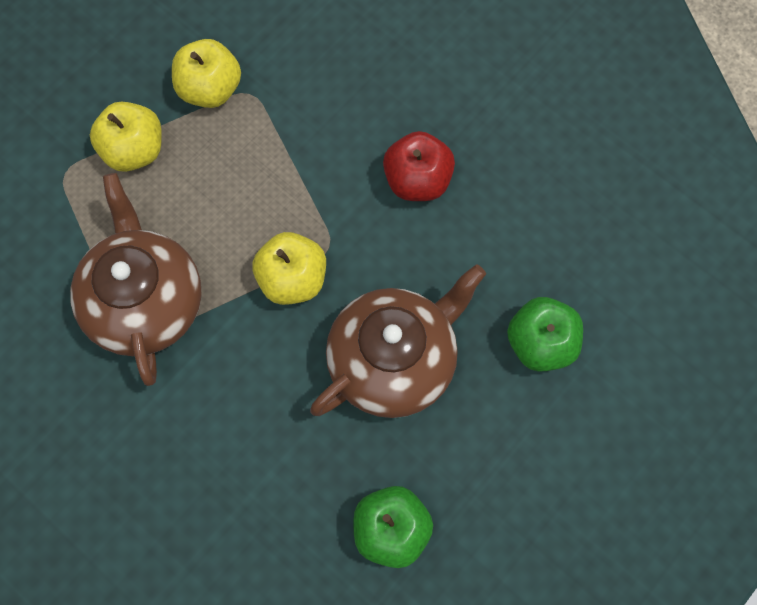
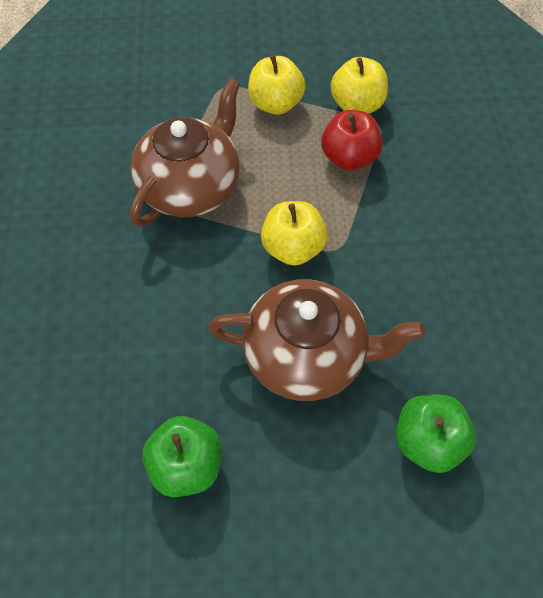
camera: 45 degrees right, 10 degrees down
red apple [383,131,455,201] -> red apple moved to [321,110,383,171]

